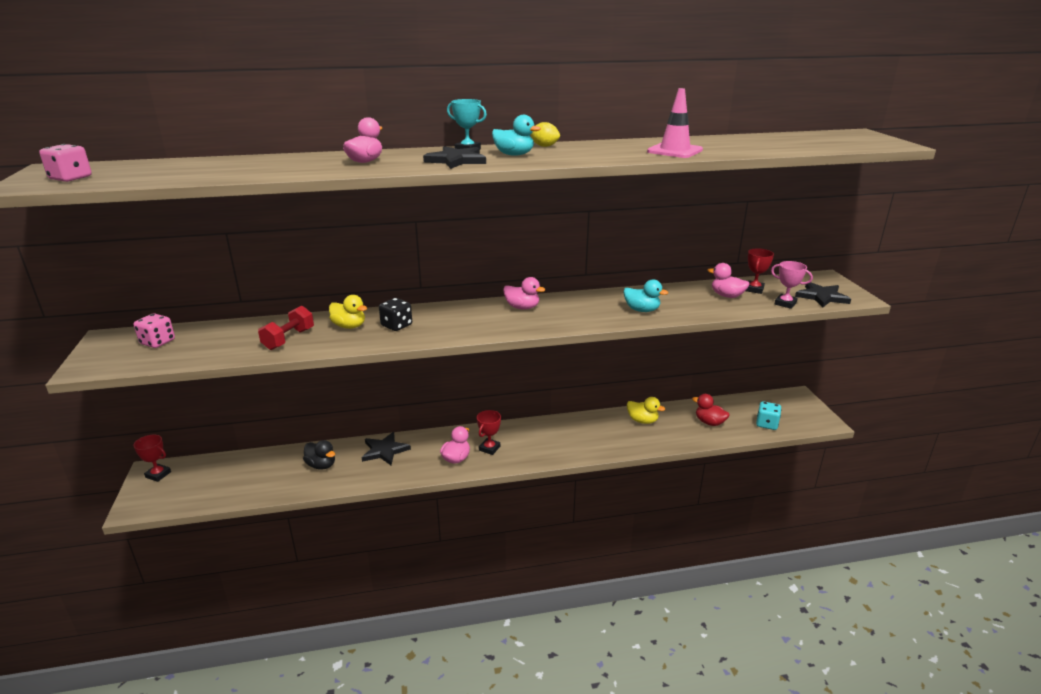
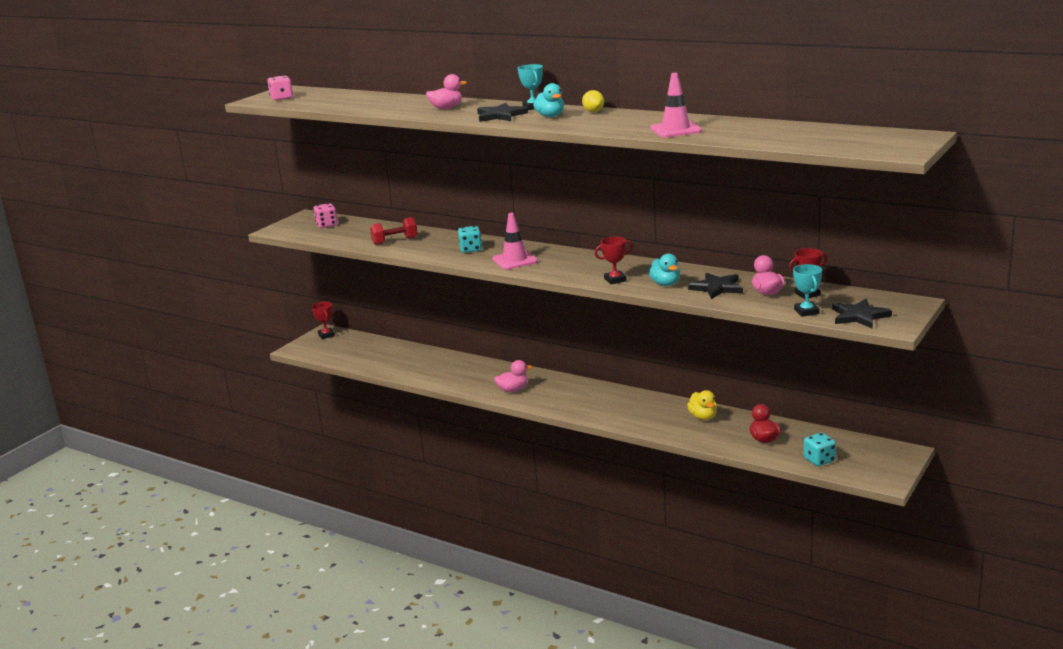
camera: 45 degrees right, 5 degrees down
black duck [303,440,335,470] -> none
yellow duck [329,295,367,329] -> none
black star [362,432,411,465] -> black star moved to [688,272,743,299]
black dice [379,298,412,331] -> turquoise dice [458,226,482,253]
red trophy [477,410,501,455] -> red trophy moved to [595,237,633,284]
pink duck [503,277,545,310] -> none
pink trophy [771,261,813,309] -> turquoise trophy [793,264,822,317]
none -> pink traffic cone [492,213,538,269]

